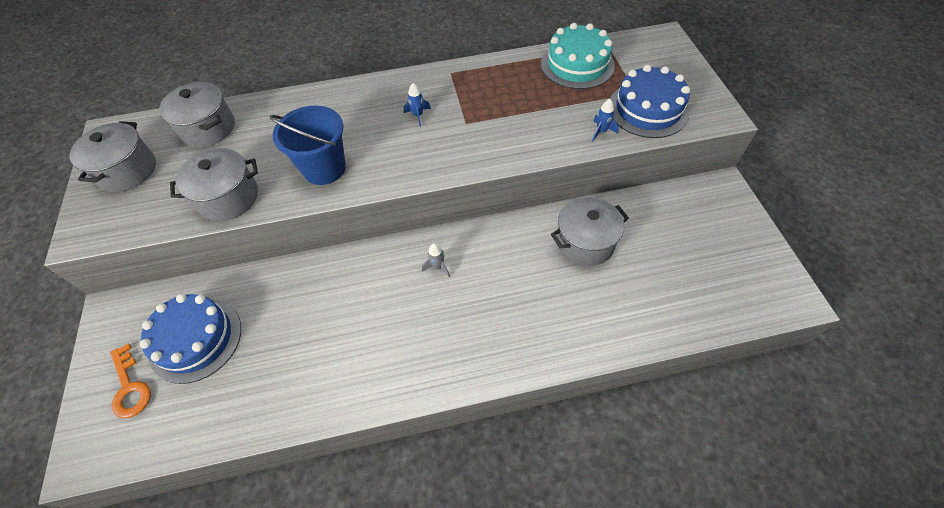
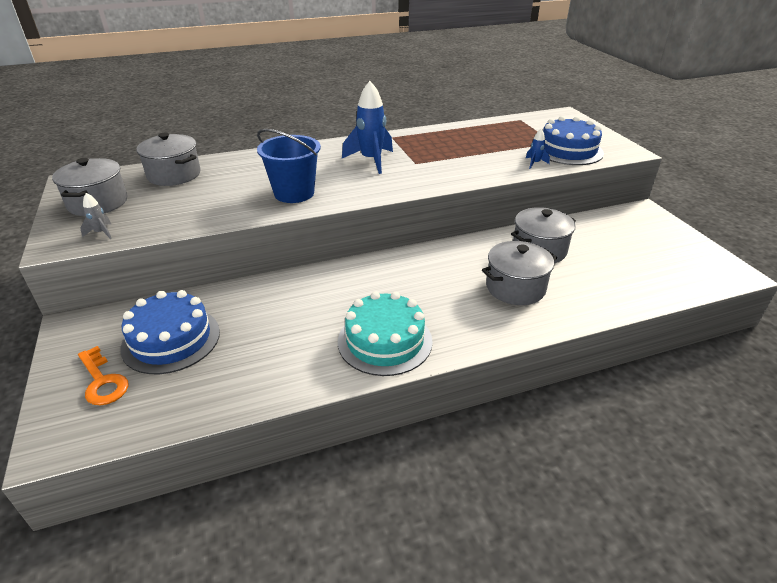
camera: 10 degrees left, 20 degrees down
grey pot [170,148,258,221] -> grey pot moved to [482,241,557,305]
blue rocket [404,83,431,127] -> blue rocket [342,81,393,174], size x2.18
grey rocket [422,243,450,278] -> grey rocket moved to [80,193,112,239]
turquoise cake [541,23,615,89] -> turquoise cake moved to [338,292,433,376]

